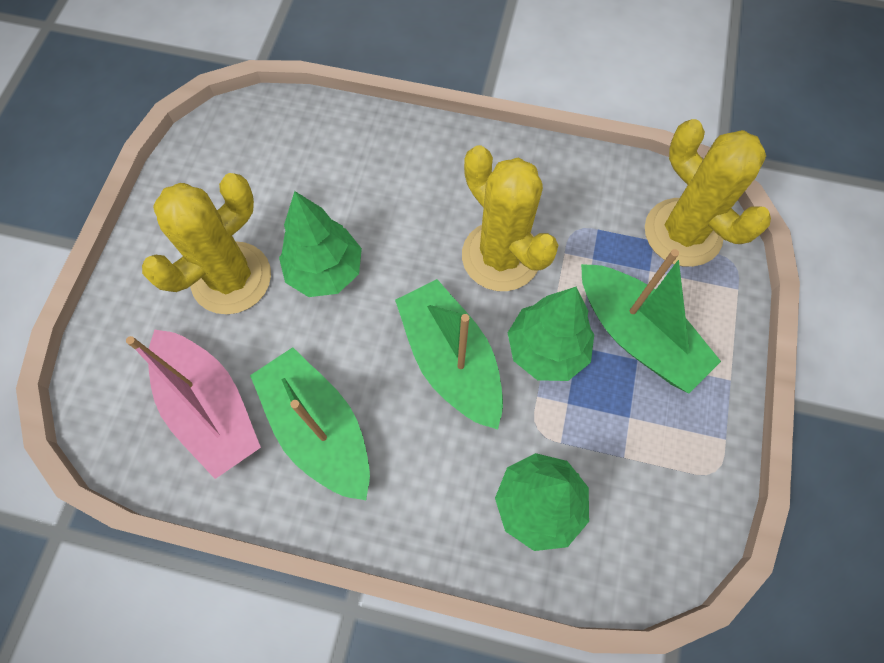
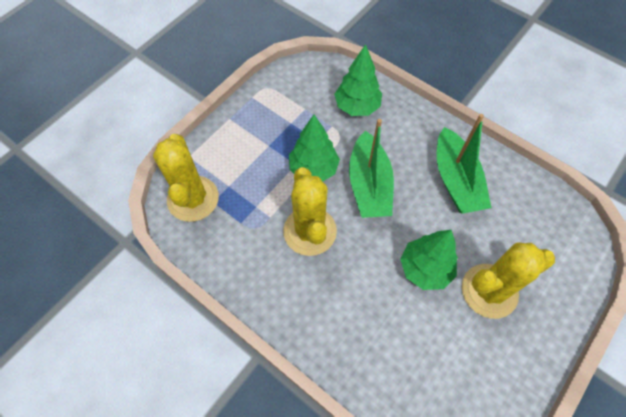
camera: 155 degrees left, 5 degrees down
pink boat [126,329,261,479] -> none
green boat [581,249,721,394] -> none

